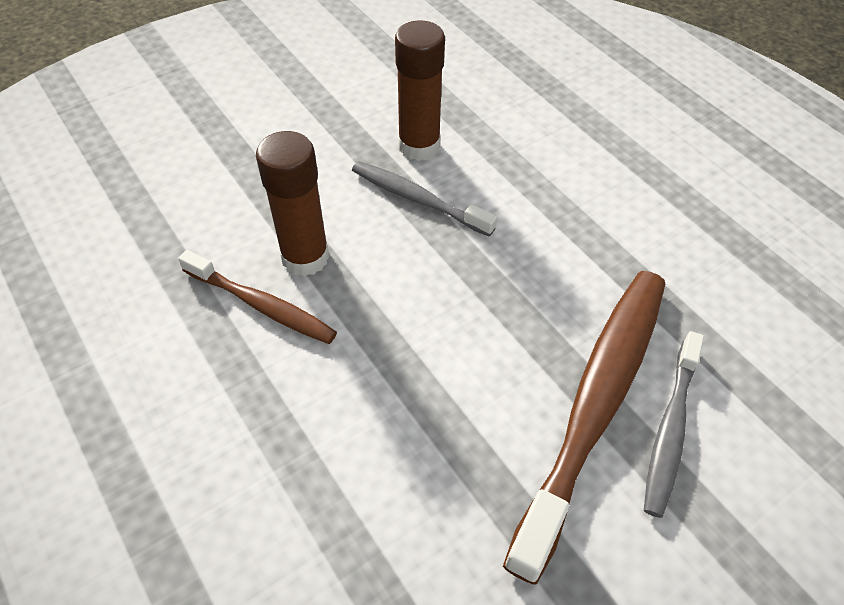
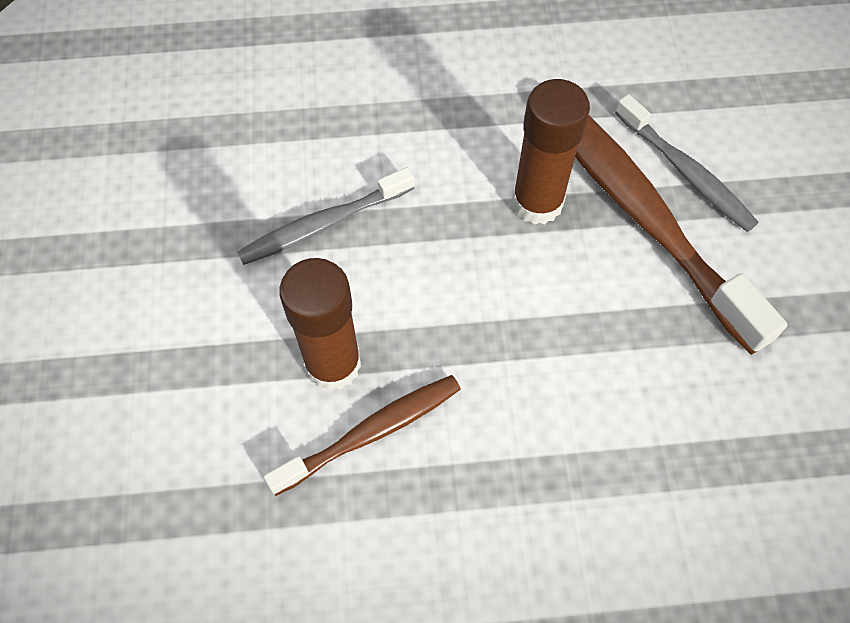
camera: 60 degrees left, 10 degrees up
brown glue stick [395,20,445,161] -> brown glue stick moved to [512,79,590,225]

